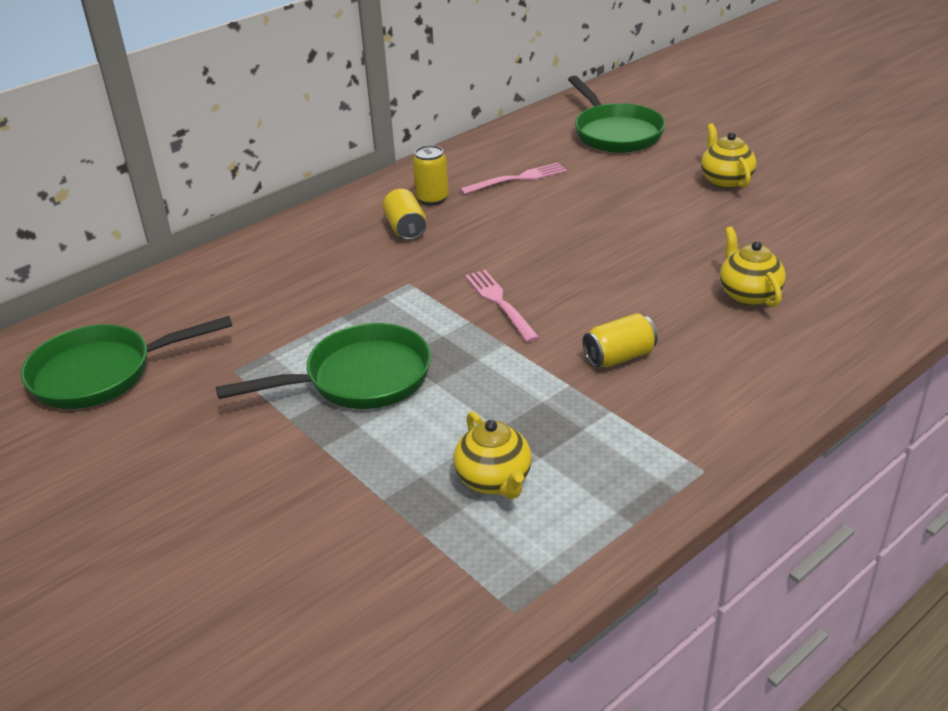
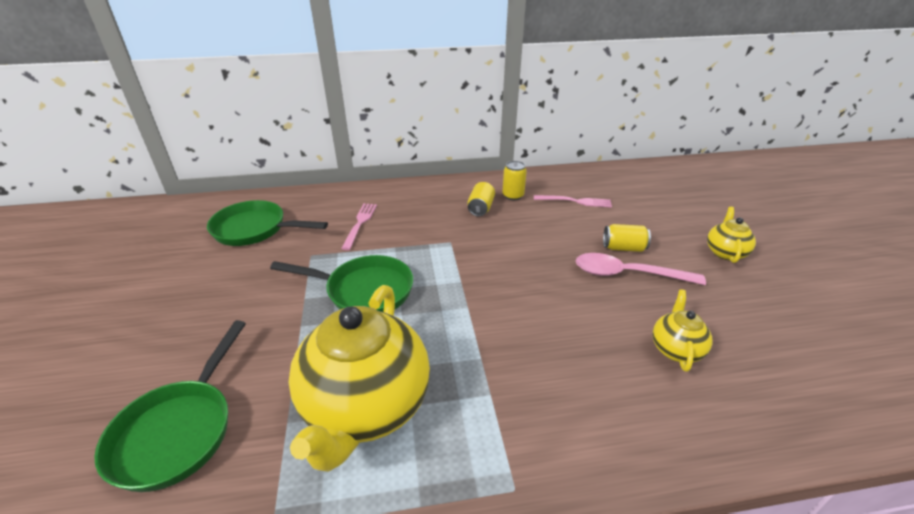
camera: 30 degrees right, 0 degrees up
yellow teapot [454,411,532,499] -> yellow teapot [289,285,430,472], size x2.16
pink fork [465,270,540,342] -> pink fork moved to [341,203,377,250]
green pan [568,76,666,153] -> green pan moved to [94,320,246,492]
yellow can [583,313,658,368] -> yellow can moved to [603,224,651,252]
none -> pink spoon [576,253,706,285]

